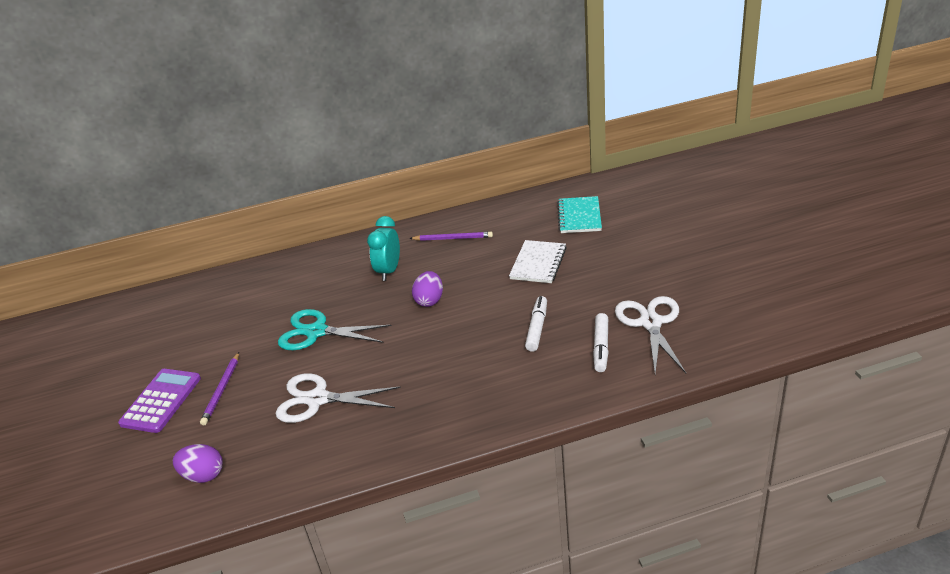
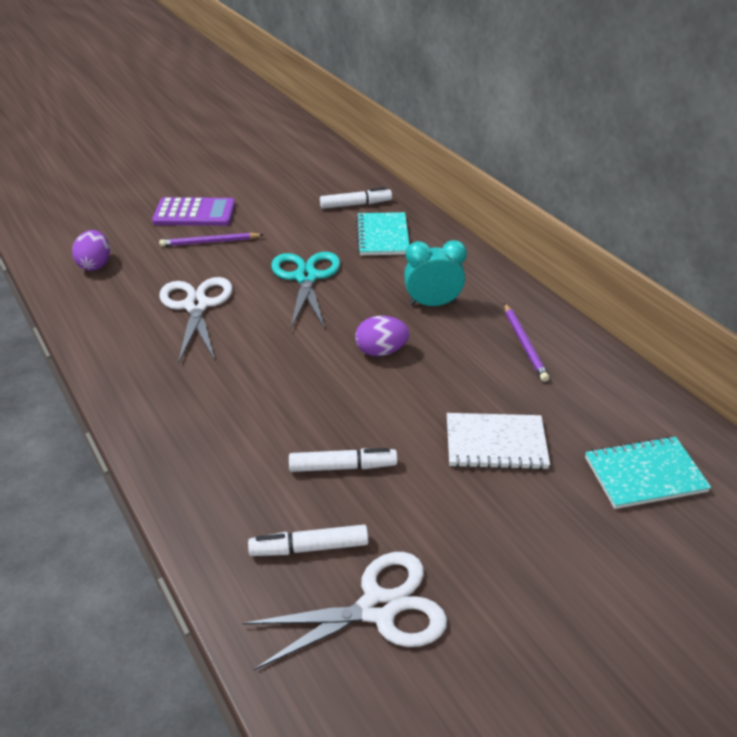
camera: 70 degrees right, 5 degrees up
none -> white marker [320,187,392,209]
none -> turquoise notebook [356,212,410,255]

